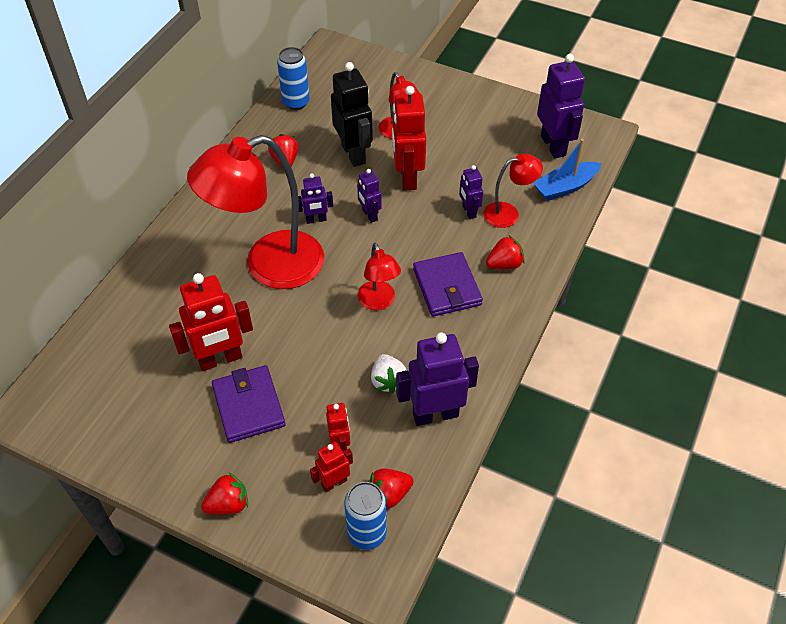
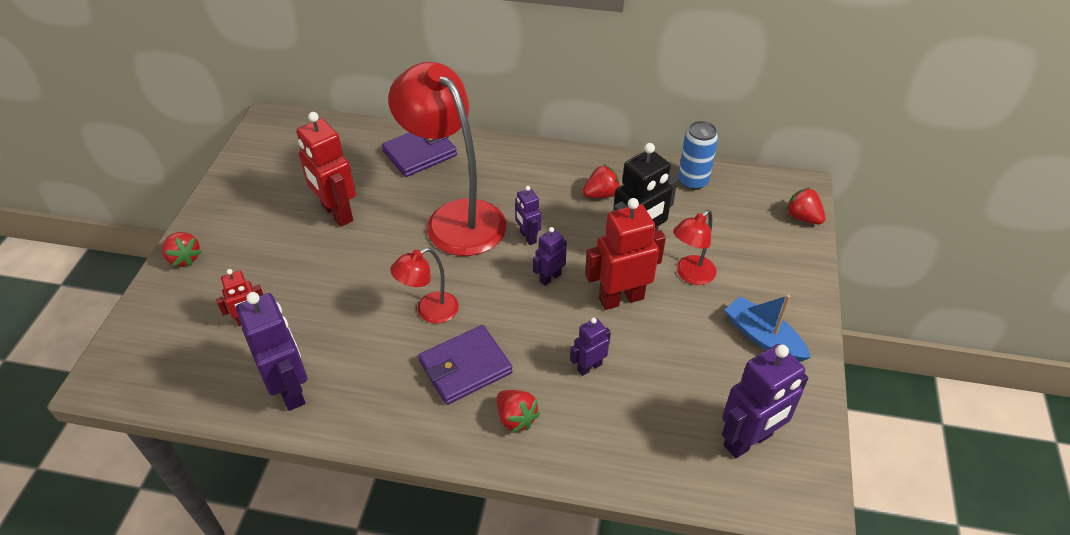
camera: 75 degrees right, 5 degrees down
purple wallet [212,365,285,443] -> purple wallet moved to [382,132,457,177]
red robot [310,442,353,492] -> none
blue can [344,482,387,550] -> none
red strawberry [368,468,414,508] -> red strawberry moved to [785,187,825,224]
white strawberry [371,354,407,394] -> none
red lamp [484,154,543,228] -> none
blue boat [533,139,602,201] -> blue boat moved to [725,295,811,362]

